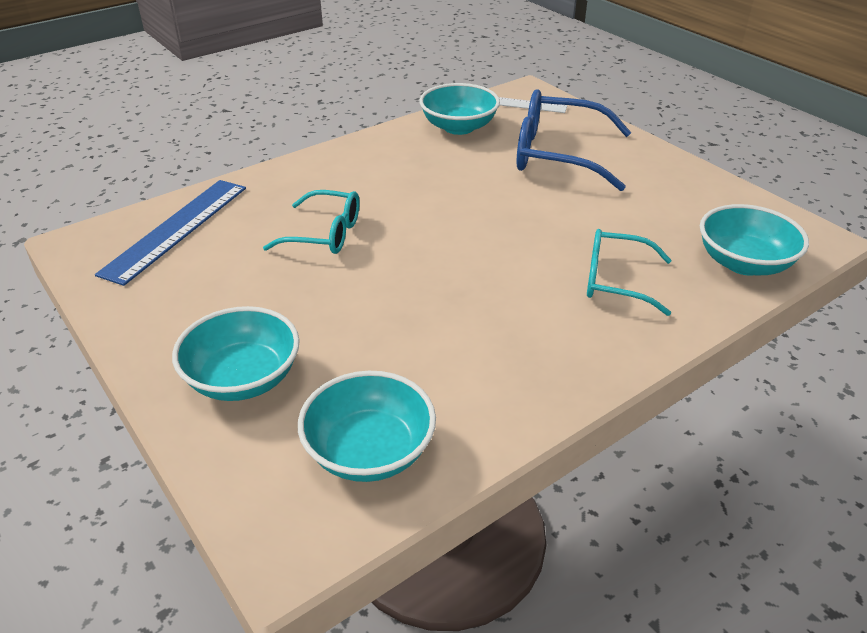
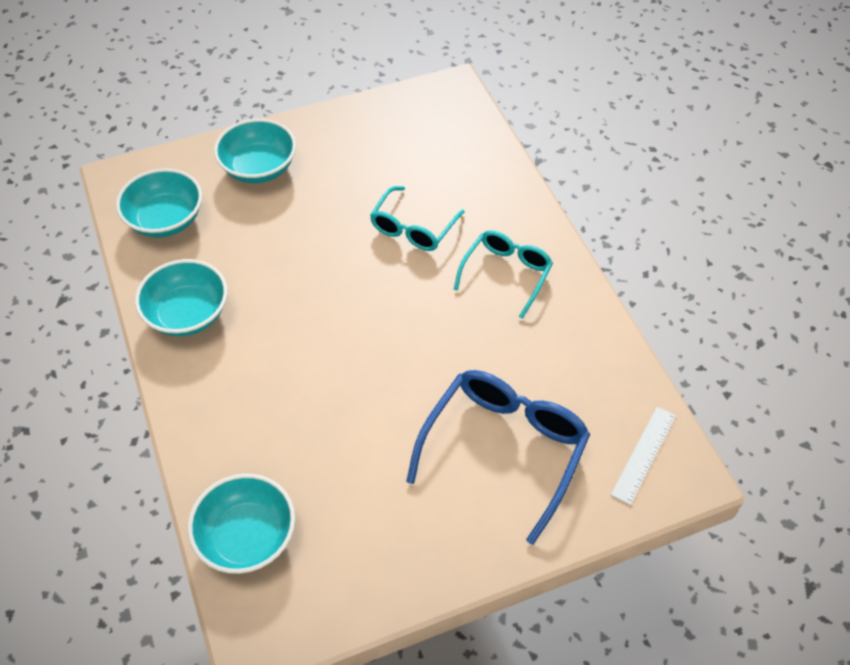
camera: 105 degrees right, 15 degrees up
blue ruler [95,180,246,286] -> none
turquoise bowl [419,83,500,135] -> turquoise bowl moved to [135,259,228,336]
turquoise glasses [587,229,672,316] -> turquoise glasses moved to [453,230,553,319]

